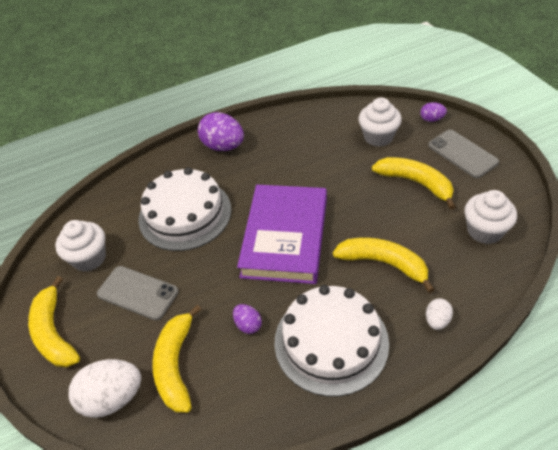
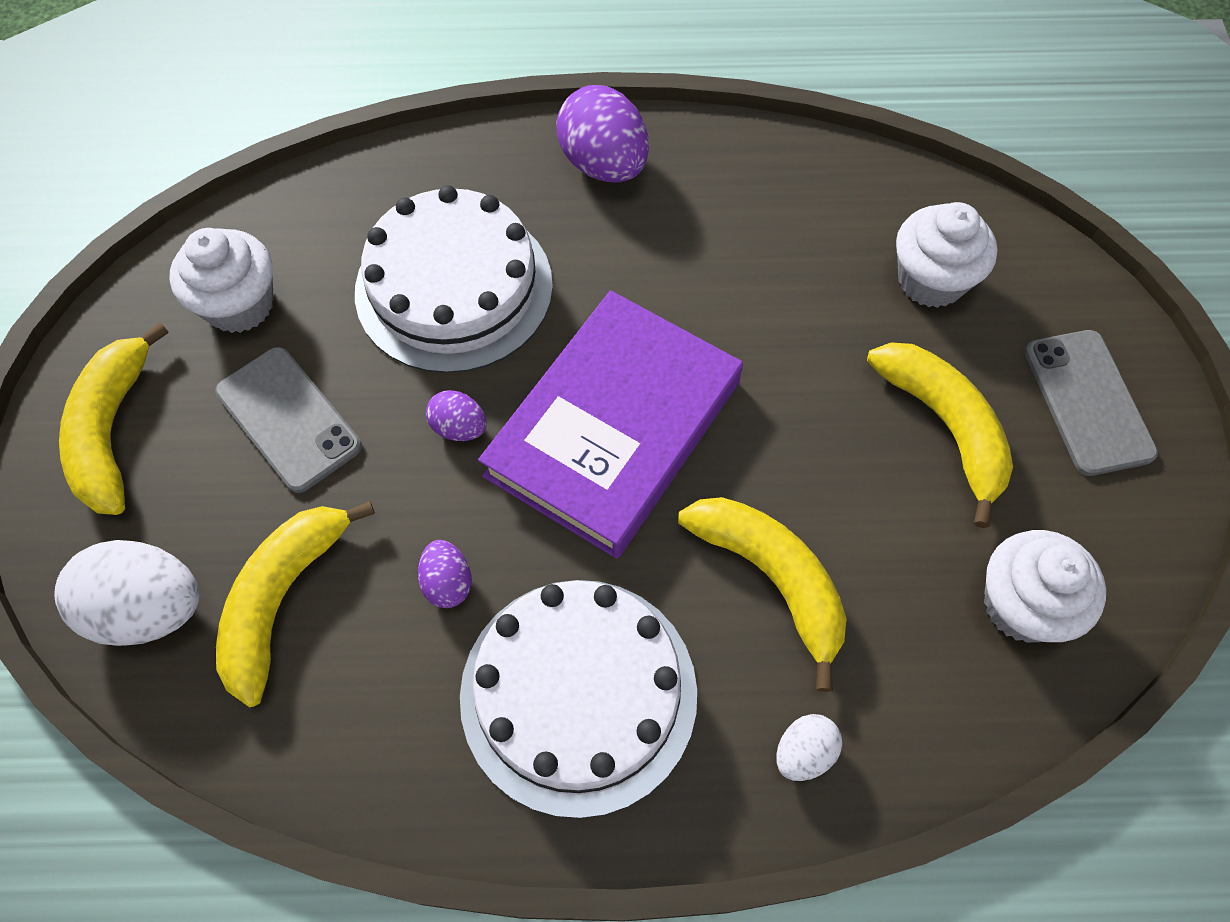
camera: 20 degrees right, 15 degrees up
purple egg [420,102,447,122] -> purple egg moved to [426,390,487,441]

